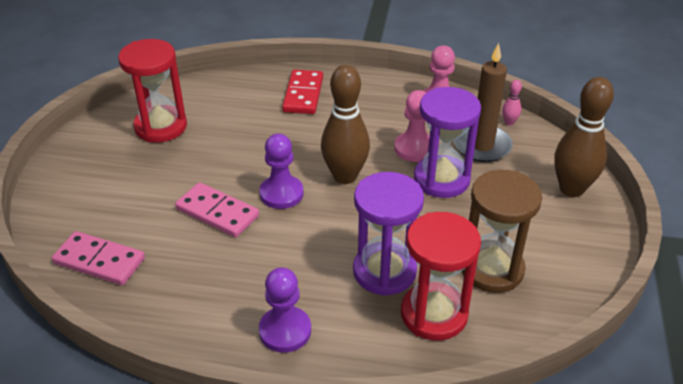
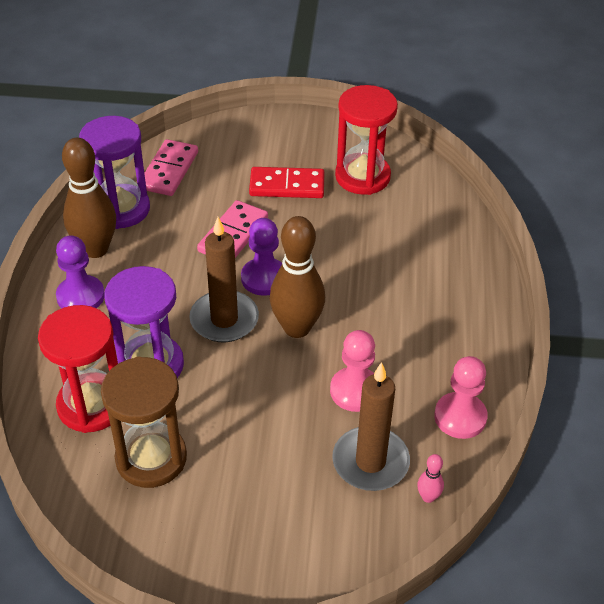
camera: 85 degrees right, 5 degrees up
red domino [282,70,323,114] -> red domino moved to [249,167,325,198]
purple hourglass [414,87,481,198] -> purple hourglass moved to [79,116,150,229]
brown bowling pin [554,77,614,197] -> brown bowling pin moved to [62,138,116,258]
none -> brown candle [189,217,259,342]

